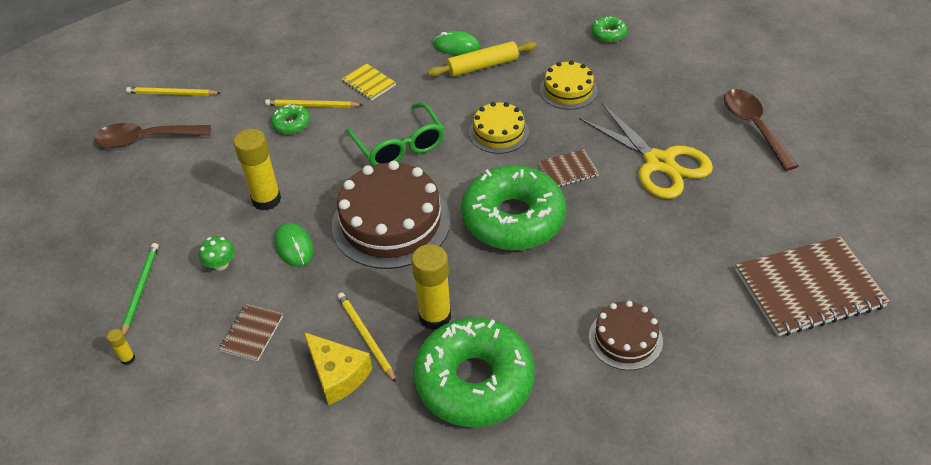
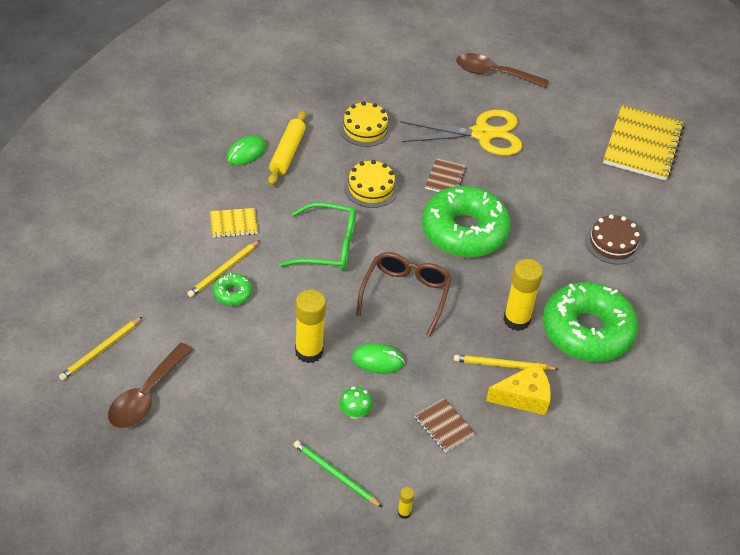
camera: 60 degrees left, 0 degrees up
brown cake [332,161,451,269] -> brown glasses [356,252,452,337]
green donut [592,16,627,43] -> none
brown notebook [735,237,890,336] -> yellow notebook [603,105,684,181]

